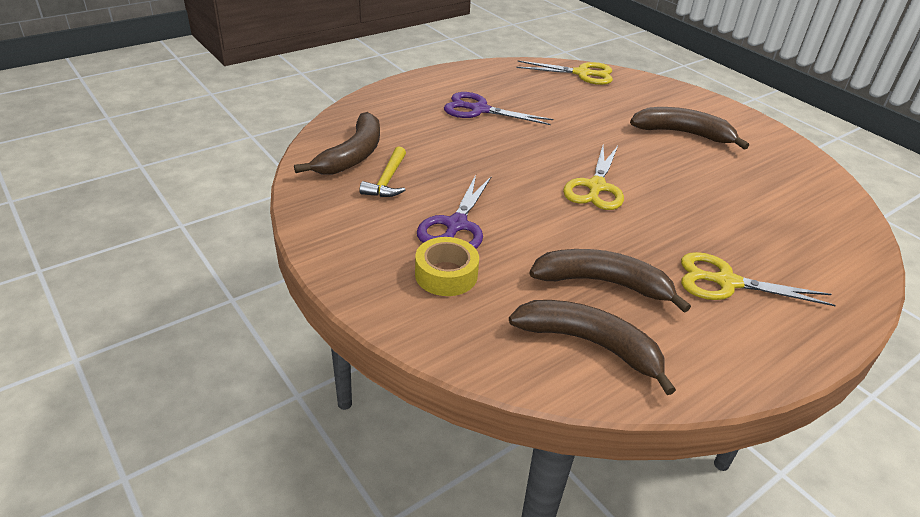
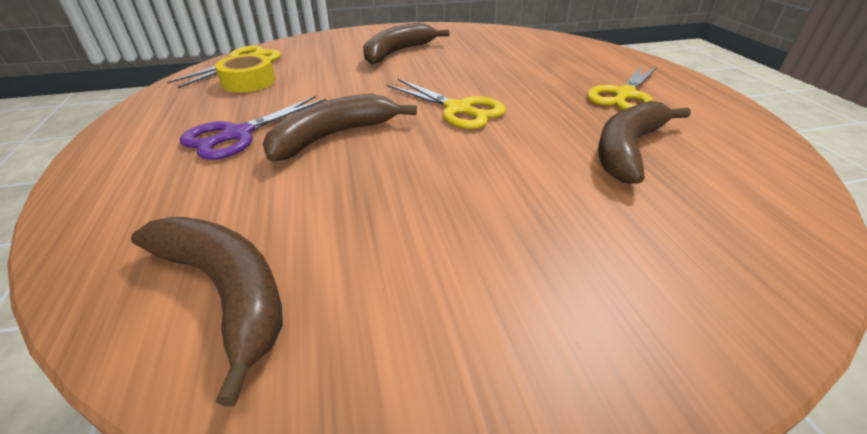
camera: 65 degrees left, 0 degrees up
yellow hammer [359,146,406,197] -> none
yellow tape [415,237,479,296] -> yellow tape moved to [215,54,275,92]
purple scissors [417,175,492,249] -> none
brown banana [509,300,676,395] -> brown banana moved to [263,94,417,162]

